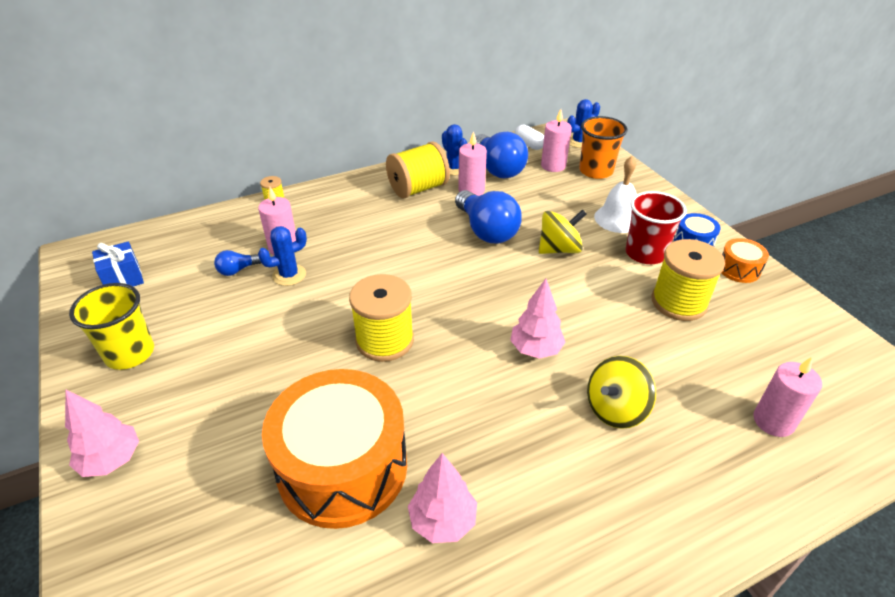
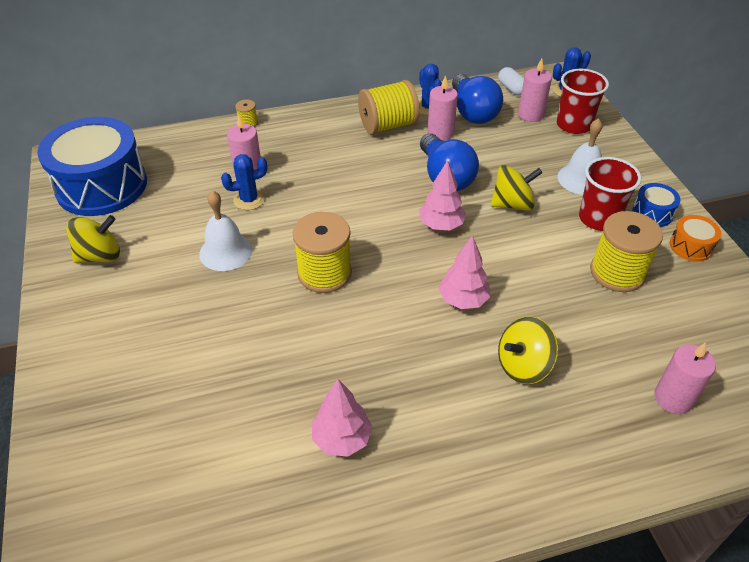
camera: 10 degrees right, 5 degrees up
pink tree [65,390,139,477] -> pink tree moved to [419,160,466,230]
yellow cup [69,283,154,370] -> yellow spinning top [66,215,120,263]
blue gift [92,242,144,287] -> blue drum [37,117,147,216]
blue light bulb [214,250,261,276] -> none
orange drum [262,369,407,529] -> none
orange cup [579,116,627,179] -> red cup [557,69,609,134]
none -> white bell [199,191,253,271]

